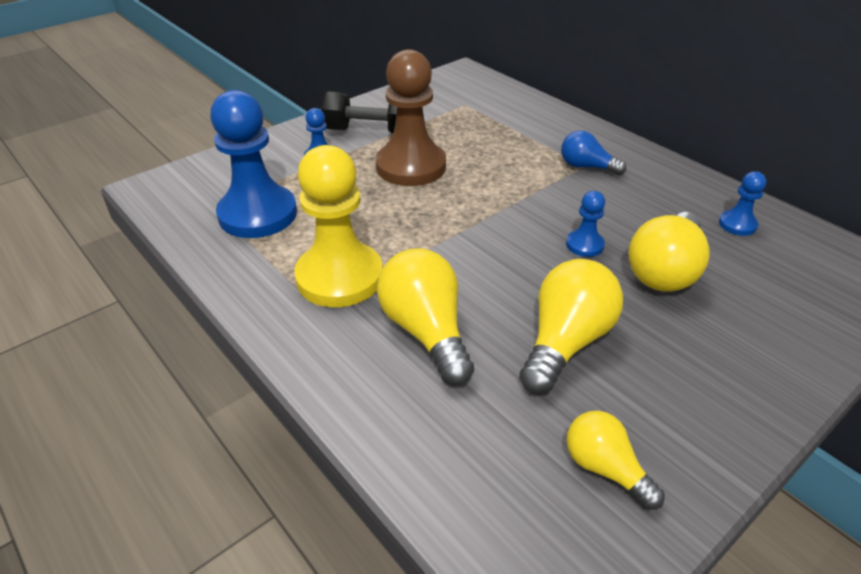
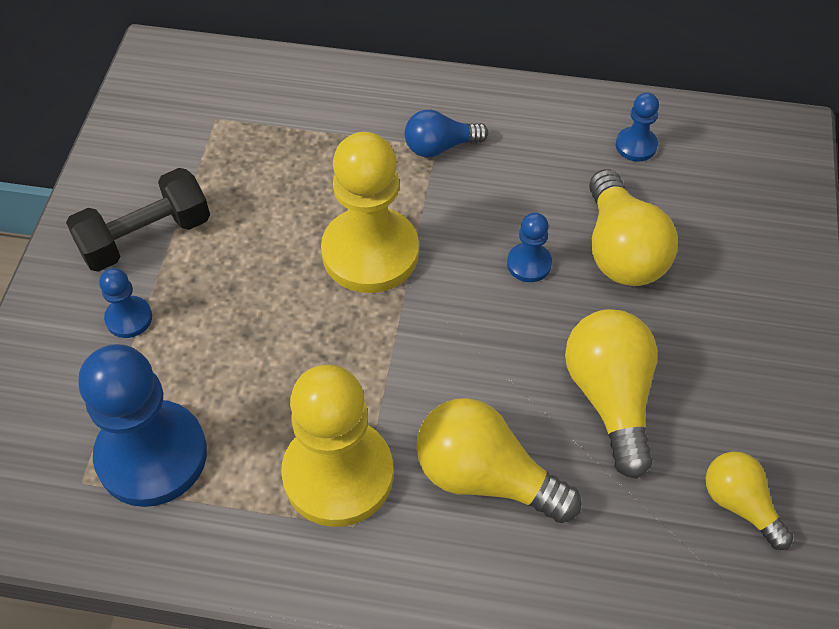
camera: 40 degrees left, 15 degrees up
brown pawn [376,49,446,186] -> none
yellow light bulb [567,411,665,510] -> yellow light bulb turned 45 degrees clockwise [706,451,793,550]
none -> yellow pawn [321,132,419,293]

